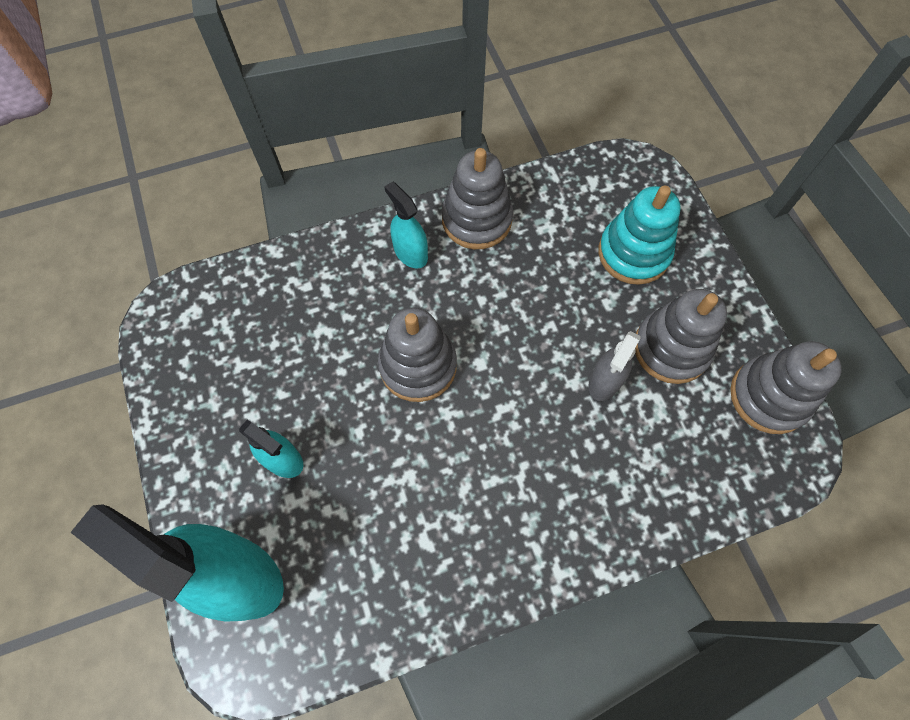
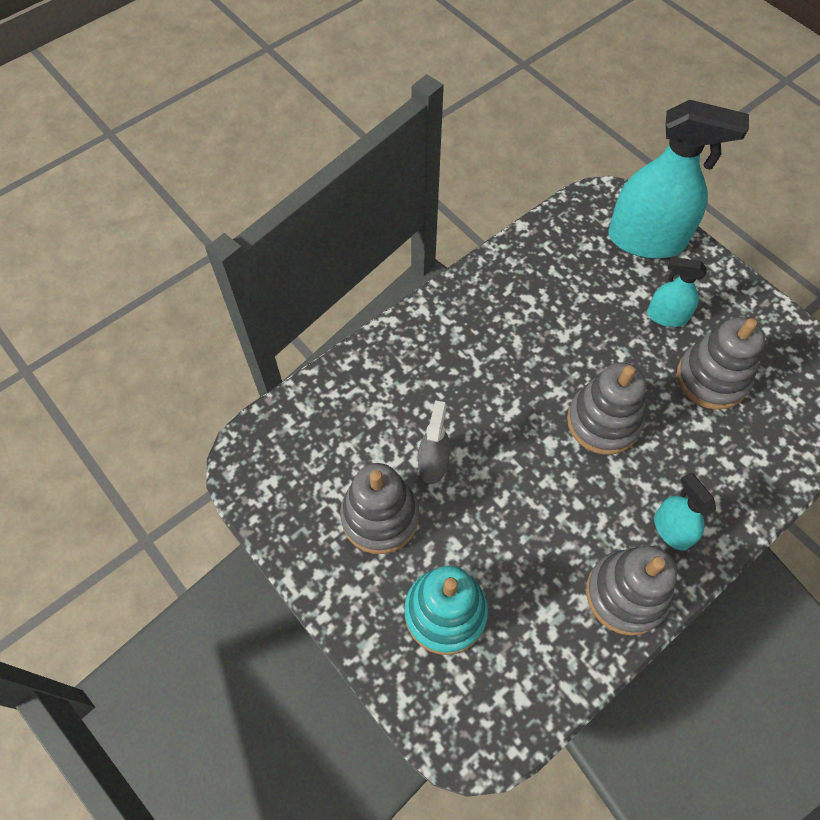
camera: 160 degrees right, 5 degrees down
turquoise spray bottle [384,181,428,269] -> turquoise spray bottle turned 150 degrees counterclockwise [654,472,716,551]
grey stacking toy [730,341,842,434] -> grey stacking toy moved to [677,317,765,410]

